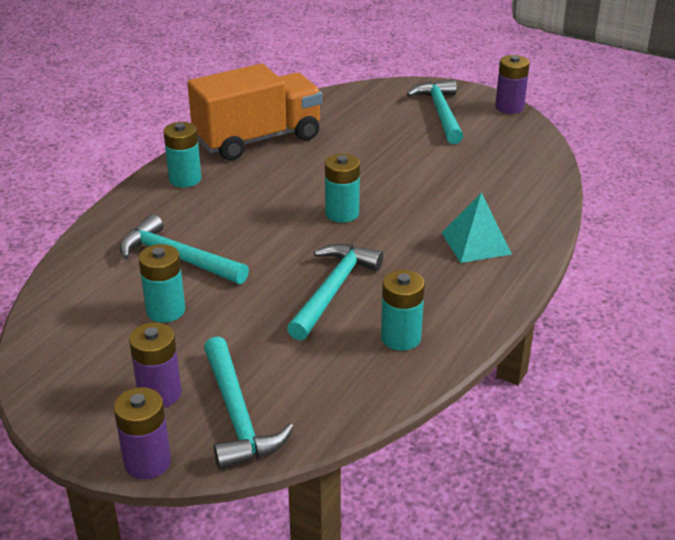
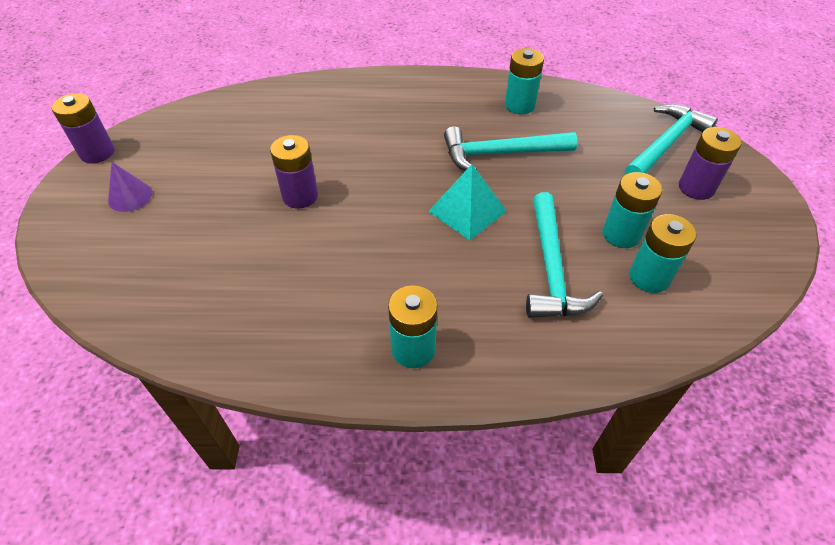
camera: 120 degrees left, 15 degrees up
purple battery [114,387,171,480] -> purple battery moved to [270,135,318,209]
orange truck [187,64,322,161] -> none
turquoise battery [325,154,360,223] -> turquoise battery moved to [629,214,696,293]
turquoise hammer [407,80,463,144] -> purple cone [108,162,152,212]
turquoise pyramid [442,193,512,263] -> turquoise pyramid moved to [428,164,507,240]

